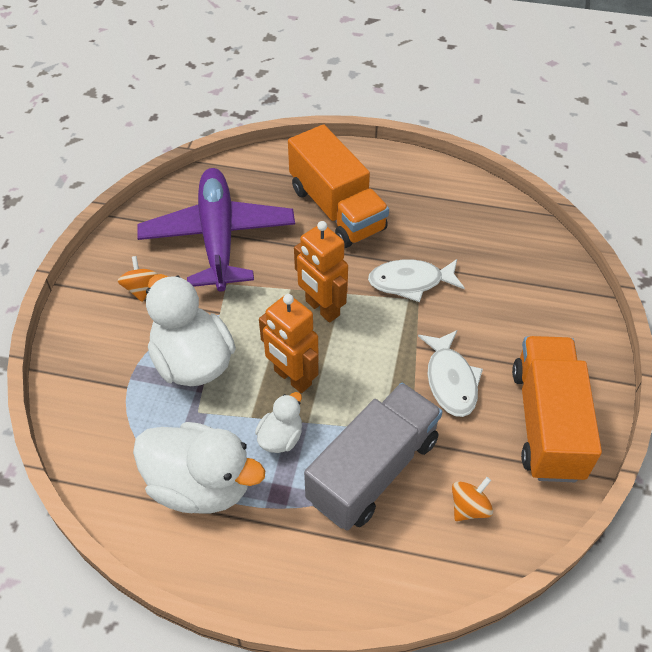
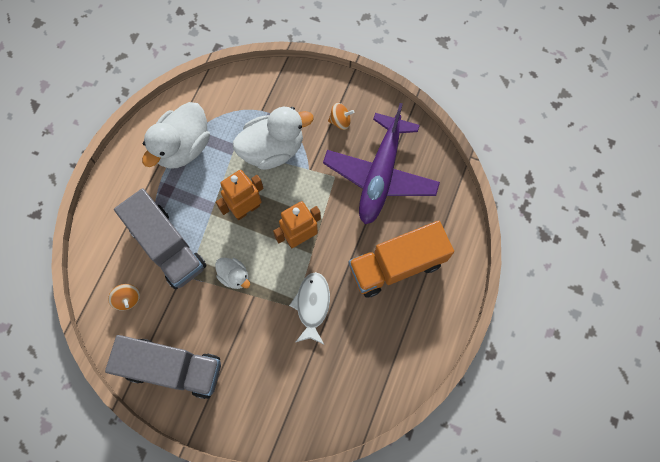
camera: 100 degrees right, 20 degrees up
purple plane [137,168,295,292] -> purple plane turned 105 degrees clockwise [323,103,440,224]
white duck [255,392,302,453] -> white duck moved to [215,258,250,289]
white fish [418,330,483,417] -> none
orange truck [512,336,602,482] -> grey truck [105,335,221,399]

